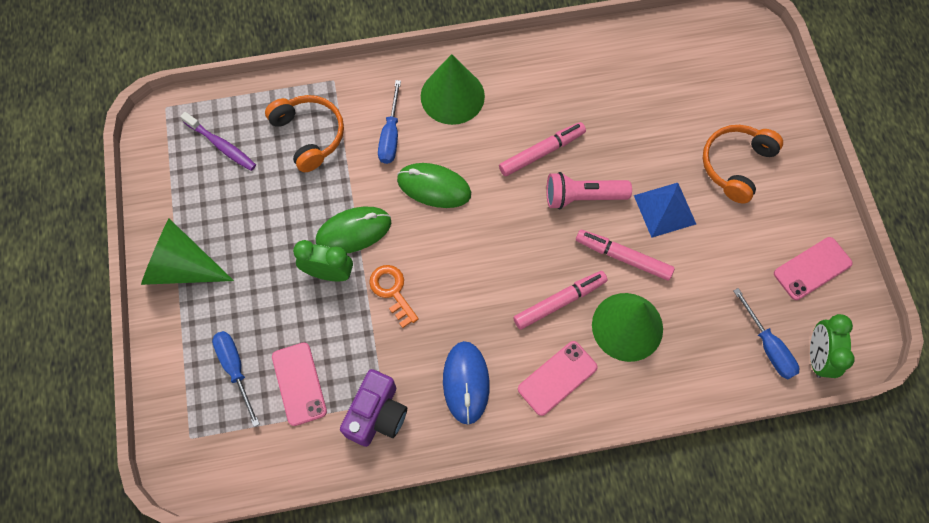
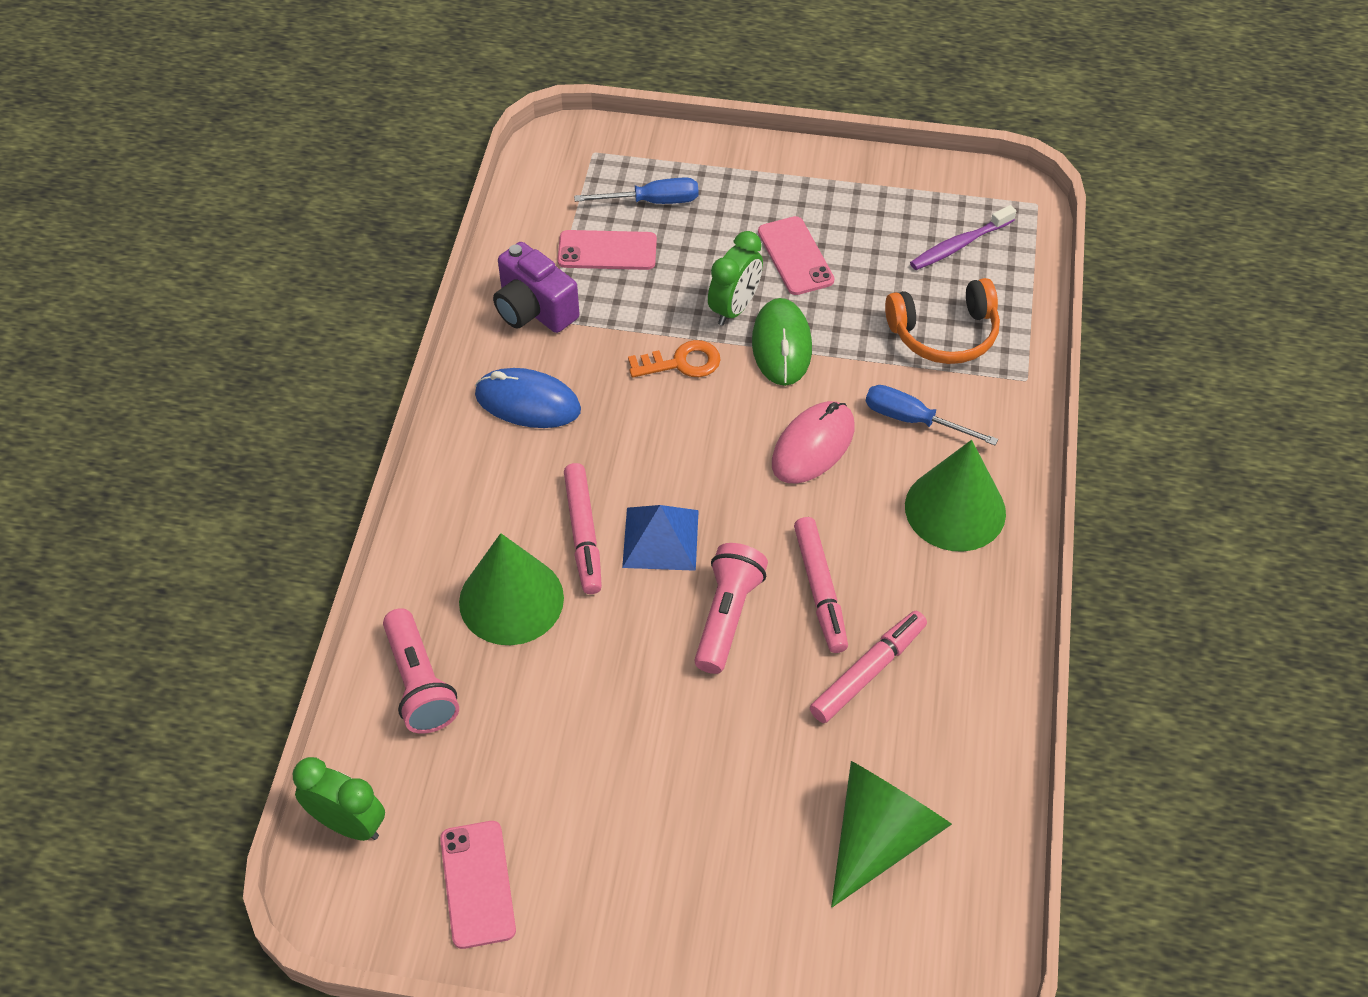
camera: 110 degrees right, 15 degrees down
green cone [141,219,234,285] -> green cone moved to [831,761,952,907]
green mouse [397,163,471,208] -> pink mouse [772,401,855,483]
pink phone [518,341,598,416] -> pink phone moved to [758,216,835,295]
pink marker [576,230,675,281] -> pink marker moved to [810,611,927,723]
blue pyramid [634,183,696,238] -> blue pyramid moved to [622,505,699,571]
orange headphones [703,125,783,204] -> none
blue screwdriver [733,288,799,379] -> none
none -> pink flashlight [383,608,459,734]

